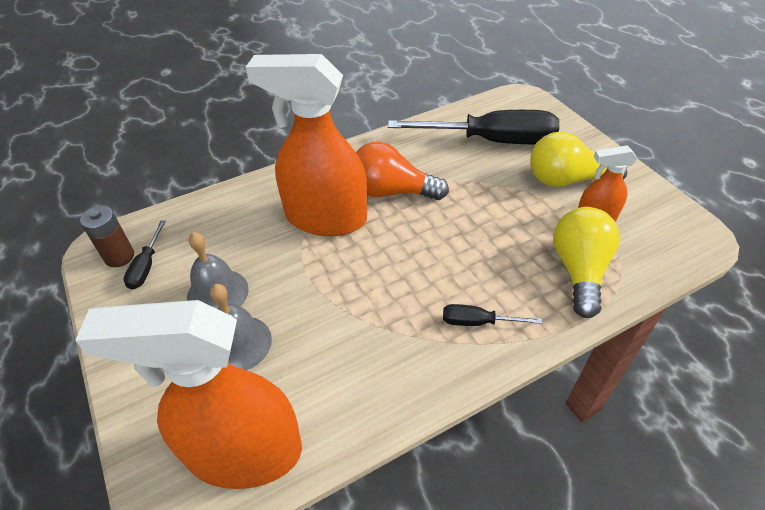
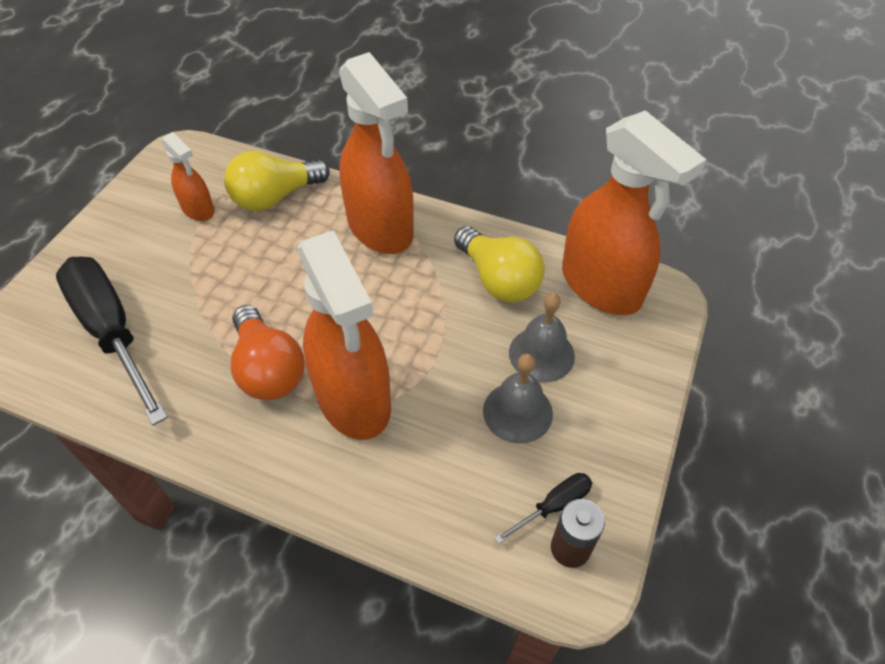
camera: 130 degrees left, 5 degrees up
black screwdriver [443,304,542,326] -> orange spray bottle [339,52,414,254]
yellow light bulb [530,132,627,187] -> yellow light bulb moved to [454,226,545,302]

